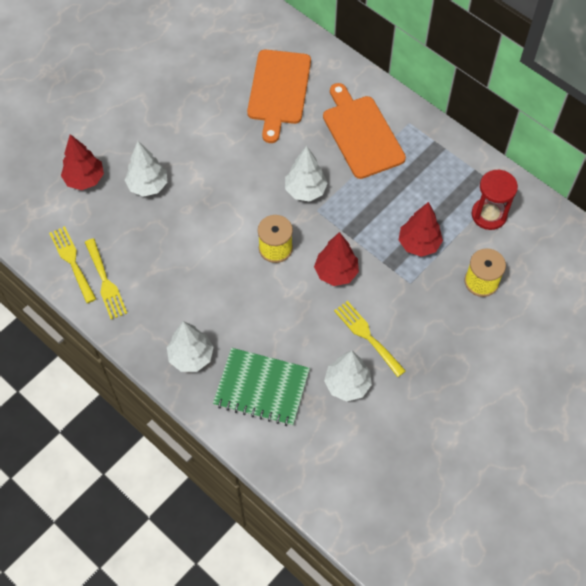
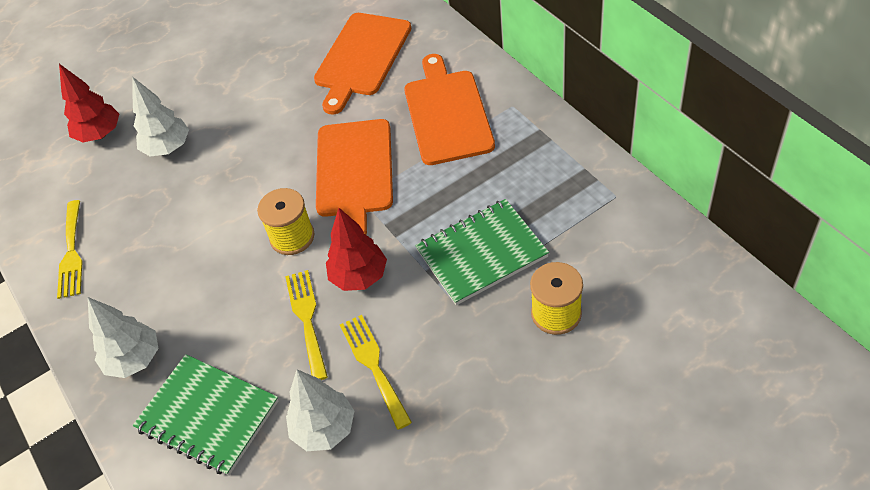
camera: 20 degrees right, 10 degrees down
yellow fork [49,226,96,303] -> yellow fork moved to [285,270,328,380]
white tree [285,146,328,202] -> orange cutting board [316,119,393,235]
red tree [399,202,443,257] -> green notebook [415,199,549,305]
red hourglass [472,169,518,230] -> none

